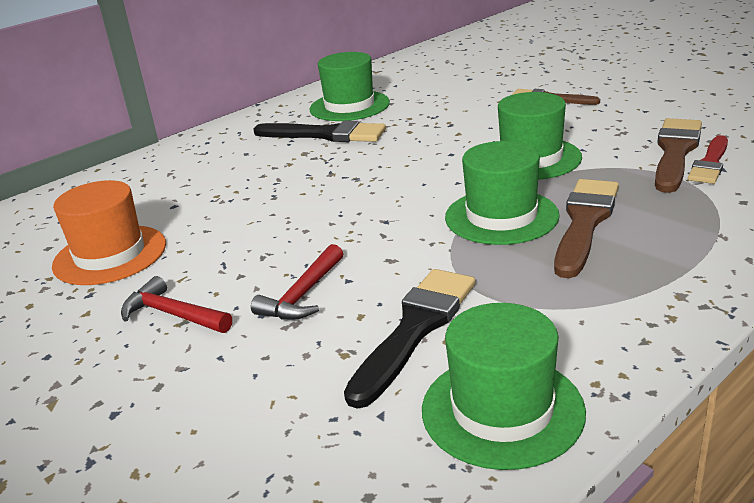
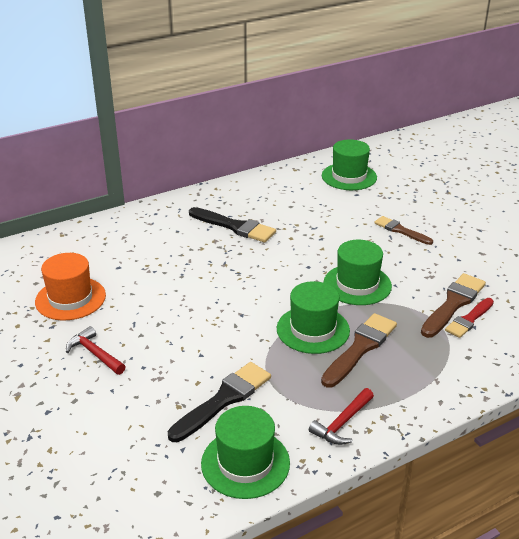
camera: 10 degrees right, 5 degrees up
red hammer [251,244,343,320] -> red hammer moved to [309,388,374,445]
green hat [310,52,390,121] -> green hat moved to [322,139,377,190]

